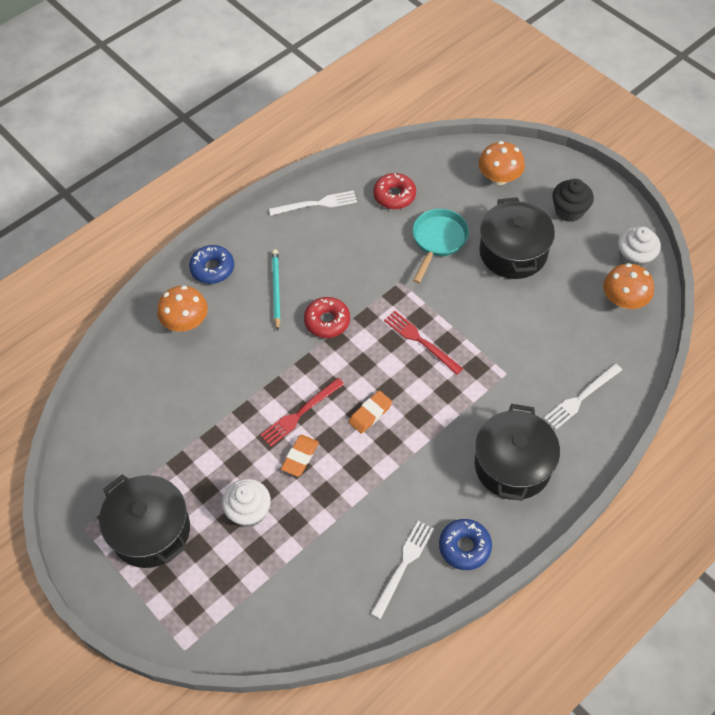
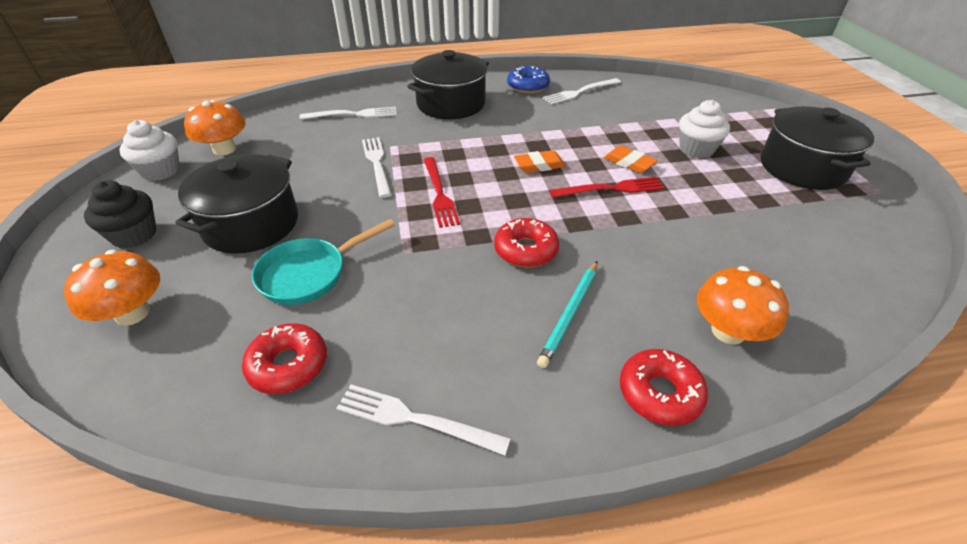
camera: 150 degrees left, 15 degrees down
blue donut [189,245,234,284] -> red donut [620,349,708,426]
orange eraser [281,435,319,477] -> orange eraser turned 75 degrees clockwise [603,146,658,173]
none -> white fork [362,137,391,198]

